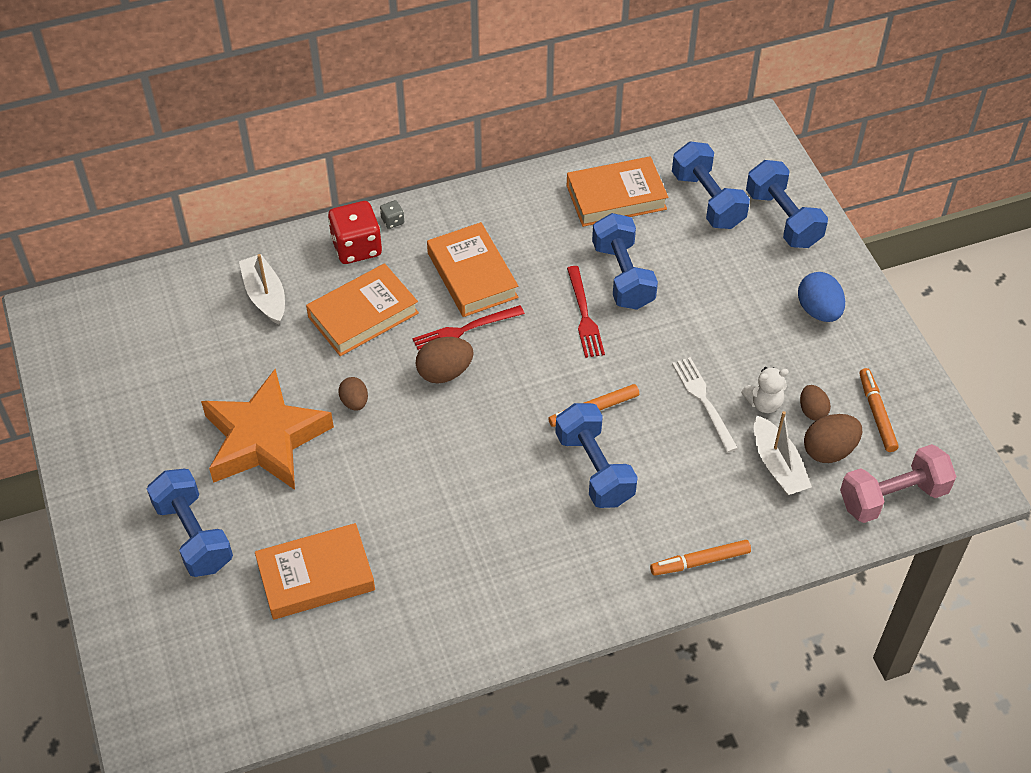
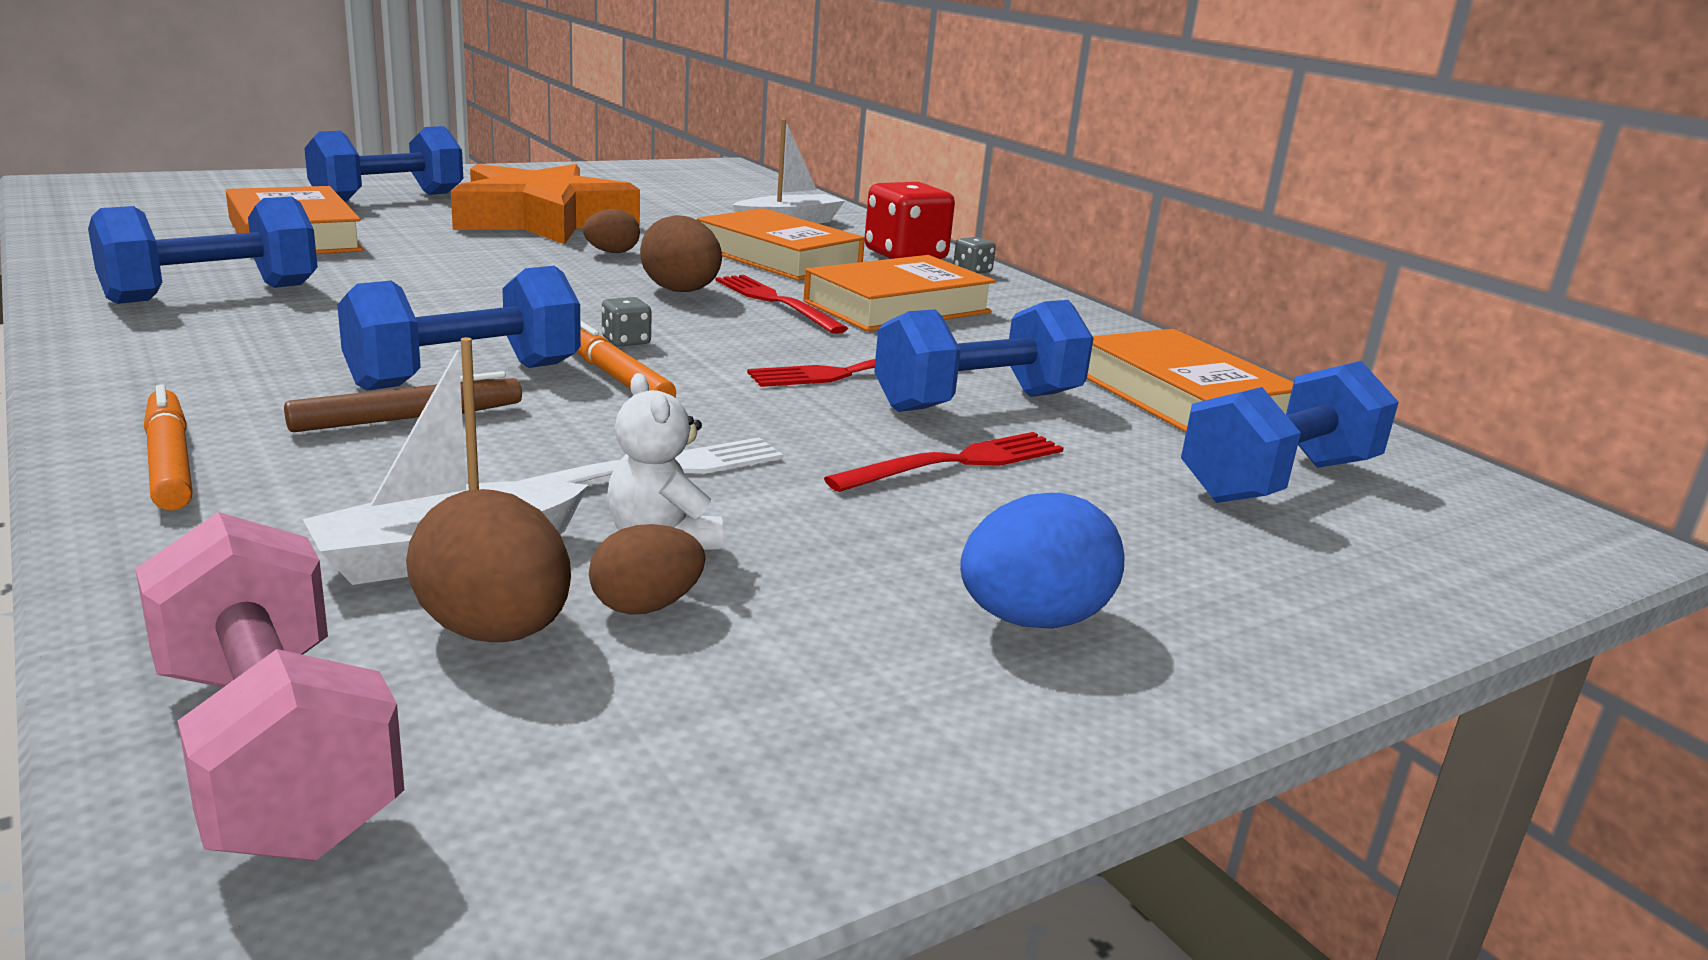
camera: 75 degrees right, 30 degrees down
blue dumbbell [746,160,828,248] -> blue dumbbell moved to [88,196,318,304]
orange marker [860,368,899,452] -> none
none -> brown marker [284,371,522,432]
none -> grey dice [602,297,652,347]
none -> red fork [824,432,1064,492]

